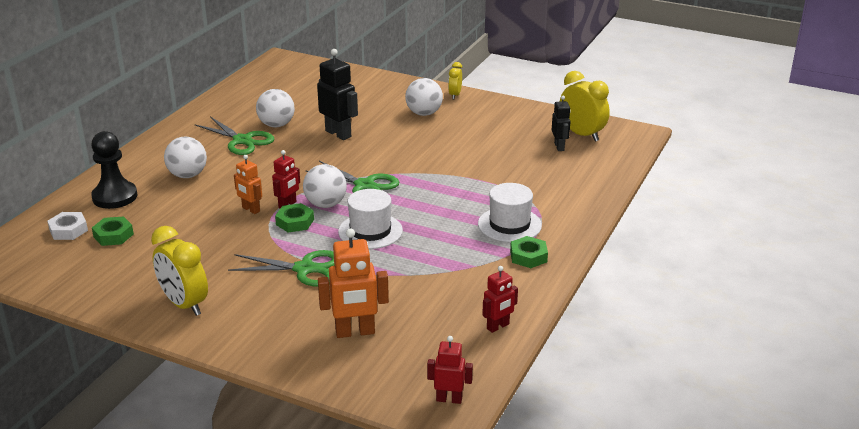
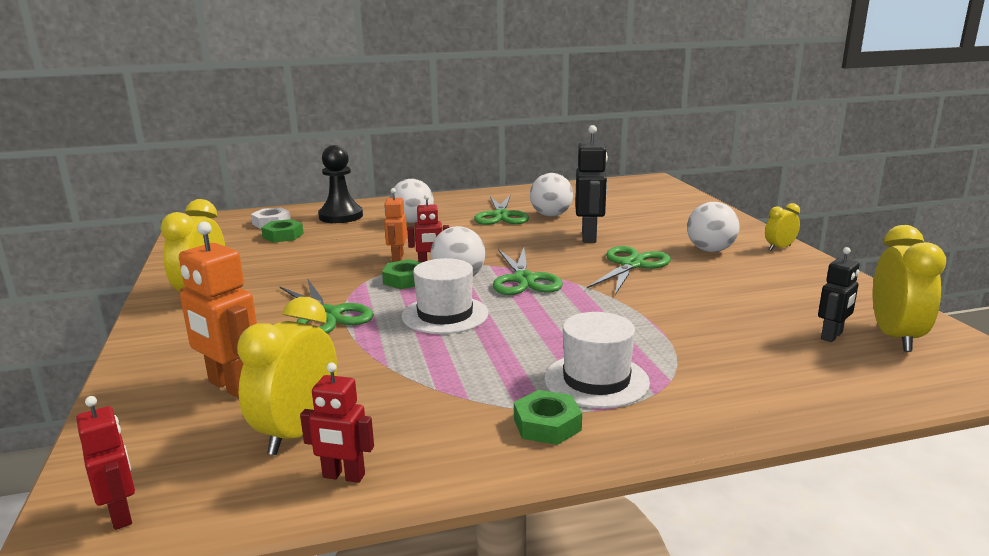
camera: 50 degrees right, 10 degrees down
none -> yellow clock [237,297,337,455]
none -> green scissors [587,246,671,295]

